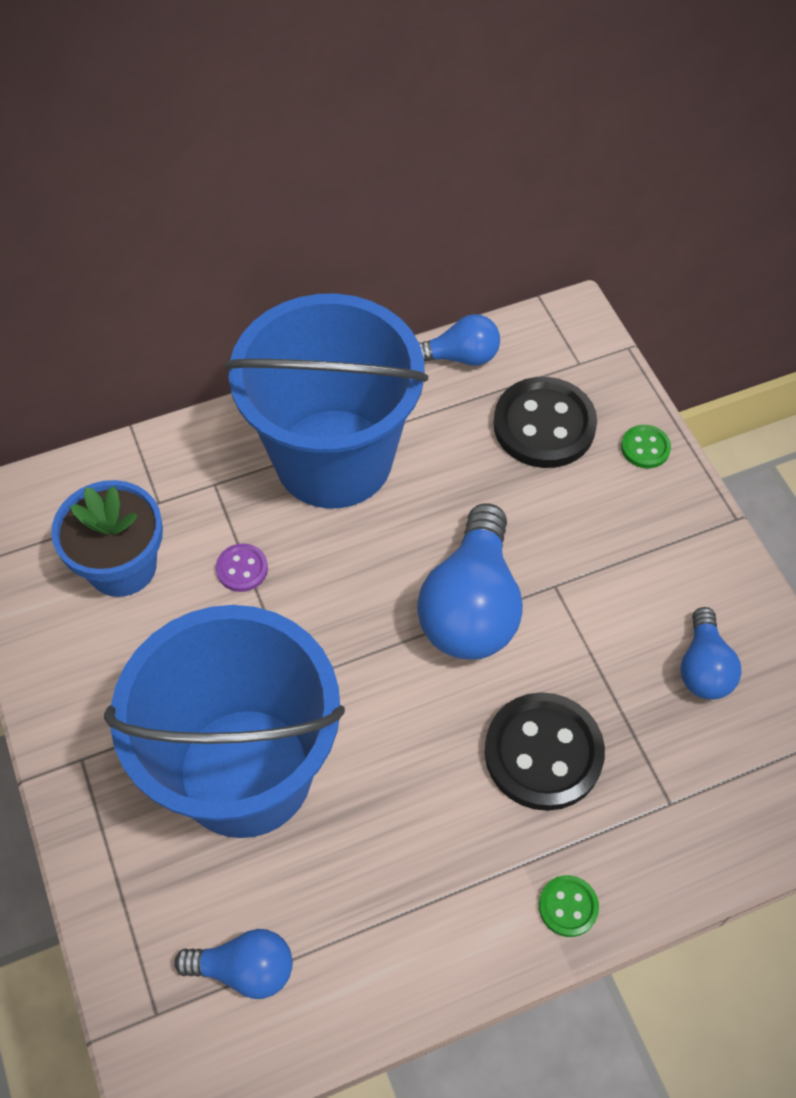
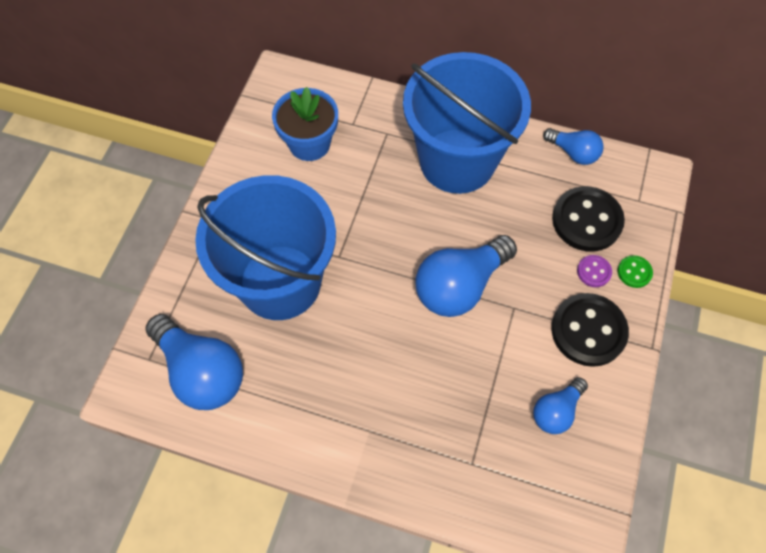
camera: 40 degrees right, 5 degrees up
blue light bulb [174,929,293,999] -> blue light bulb [145,314,243,410], size x1.79
purple button [216,543,268,592] -> purple button moved to [577,255,612,287]
black button [485,692,605,811] -> black button moved to [551,293,629,367]
green button [539,875,599,937] -> none

